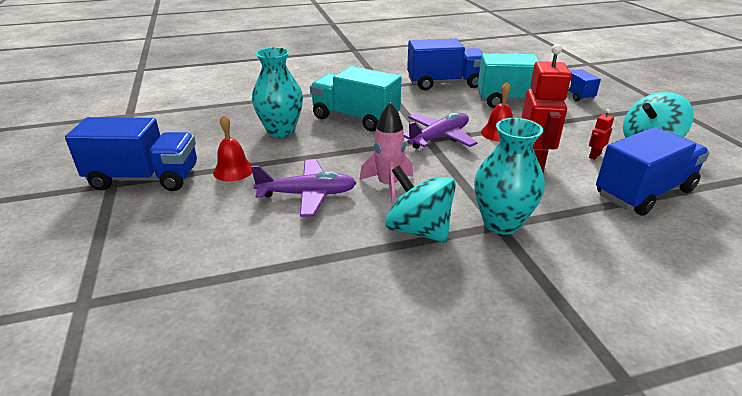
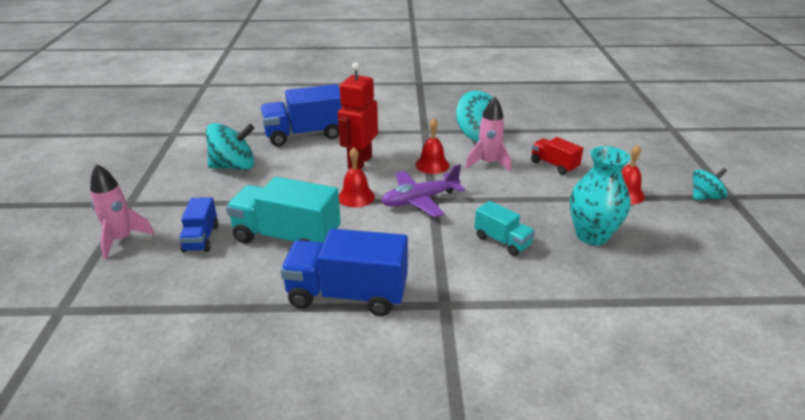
camera: 165 degrees left, 0 degrees up
blue truck [65,117,197,191] -> turquoise spinning top [693,168,727,200]
purple plane [251,159,356,217] -> red truck [531,137,583,175]
turquoise truck [310,66,402,132] -> turquoise truck [474,201,535,256], size x0.55
turquoise vase [474,118,545,235] -> none
red robot [589,109,614,160] -> none
none -> pink rocket [90,164,154,259]
none -> red bell [415,118,449,174]

